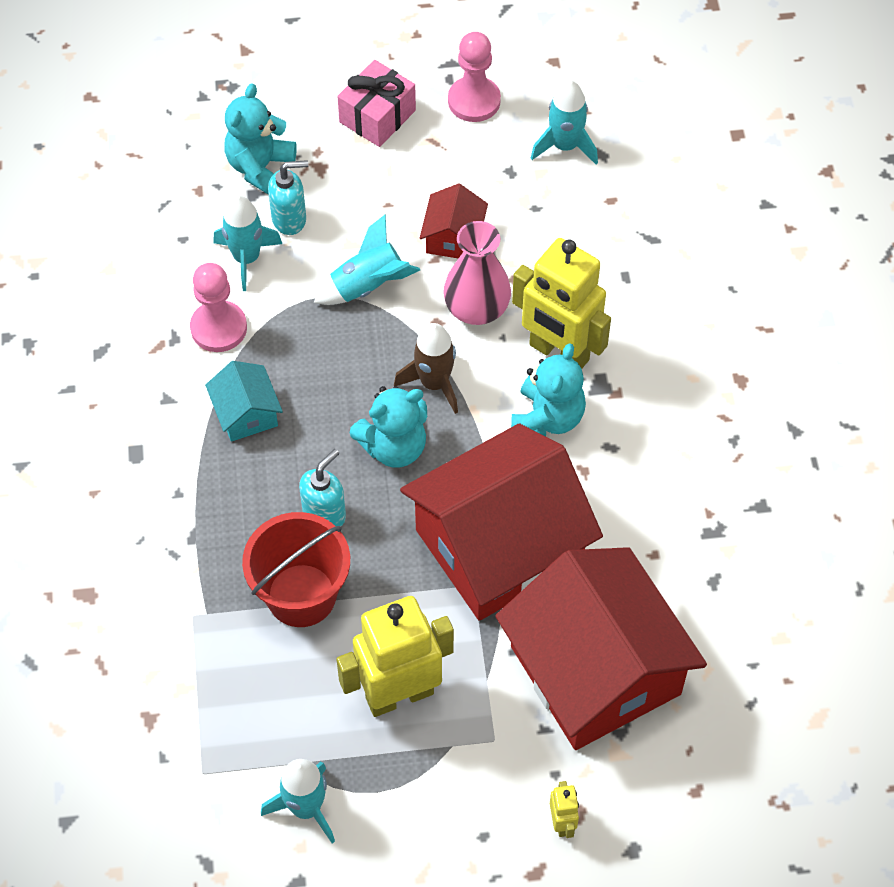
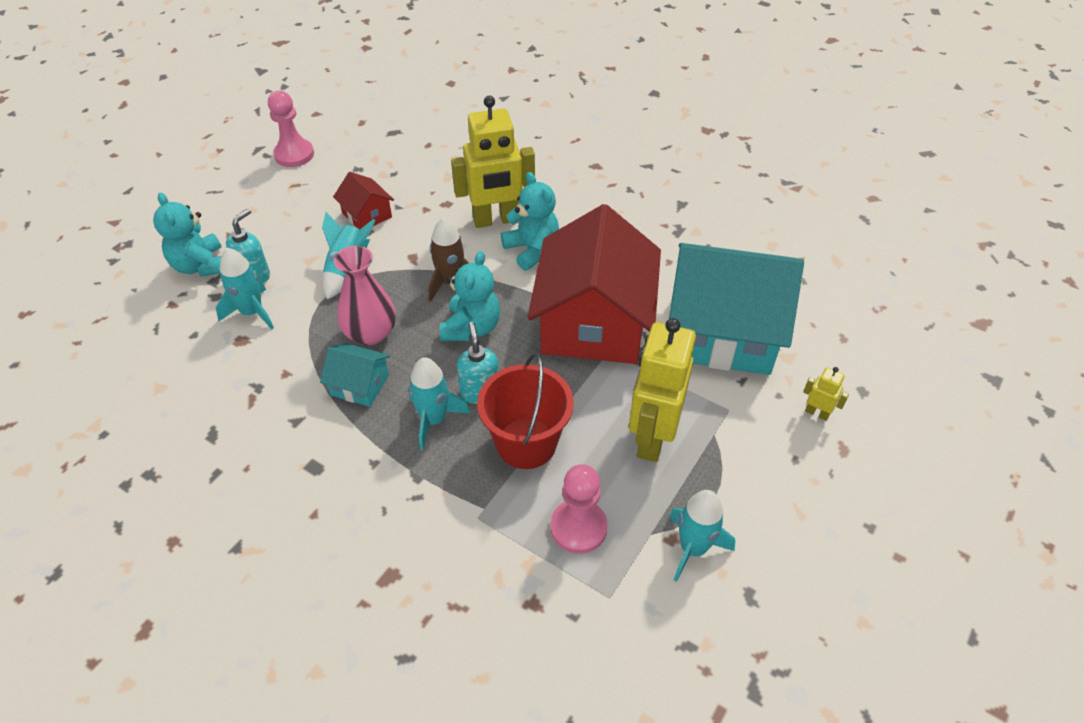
camera: 50 degrees left, 10 degrees down
pink pawn [190,263,247,352] -> pink pawn moved to [551,464,608,554]
pink gift [337,60,416,147] -> none
pink vase [443,221,511,325] -> pink vase moved to [334,246,396,345]
red house [495,547,707,750] -> turquoise house [669,243,804,375]
turquoise rocket [531,80,598,164] -> turquoise rocket moved to [409,357,470,450]

